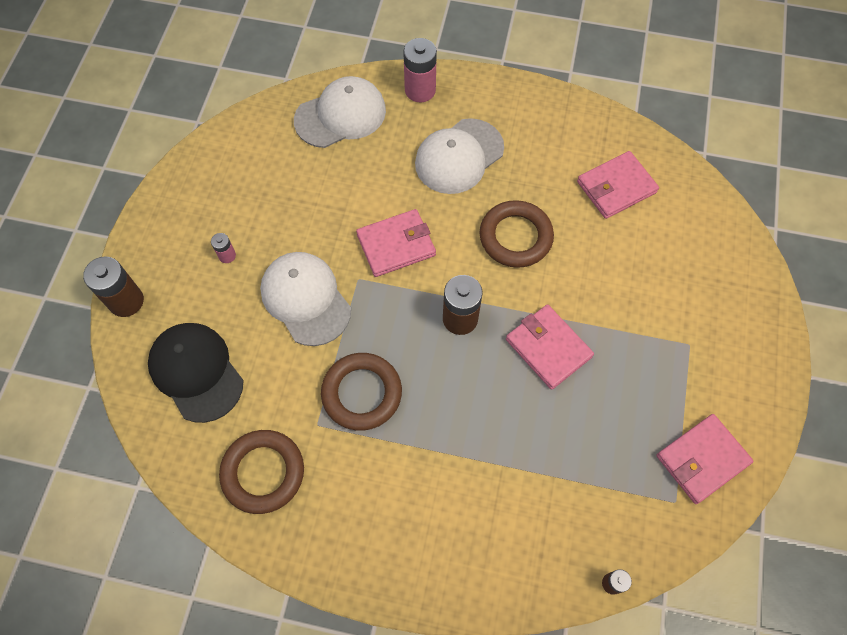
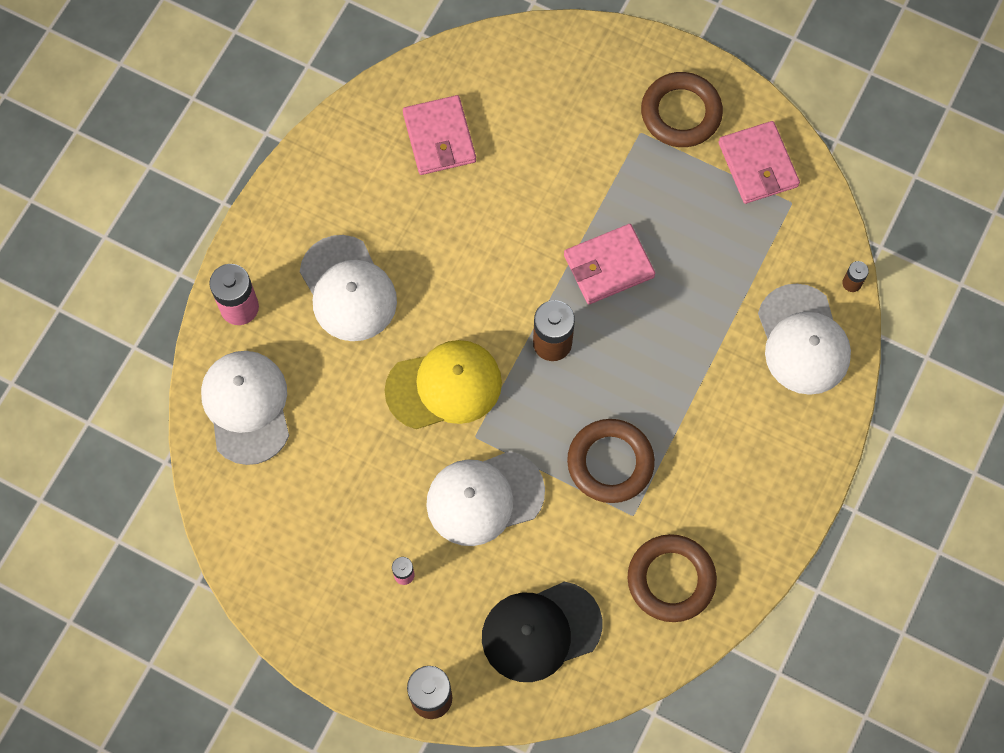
camera: 75 degrees left, 5 degrees up
pink wallet [356,209,436,277] -> yellow cap [385,340,502,429]
brown ring [479,200,554,268] -> brown ring moved to [641,72,723,147]
none -> white cap [758,283,851,395]

